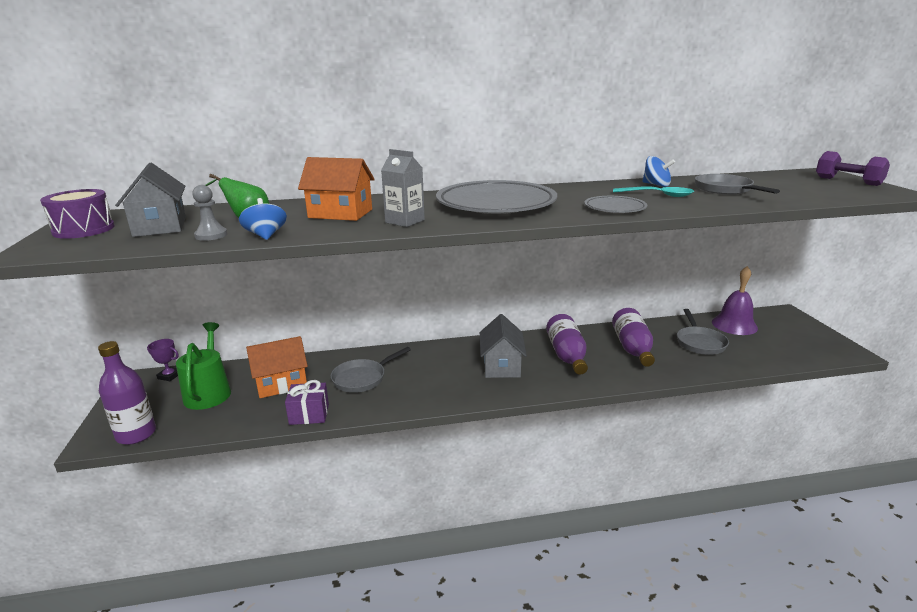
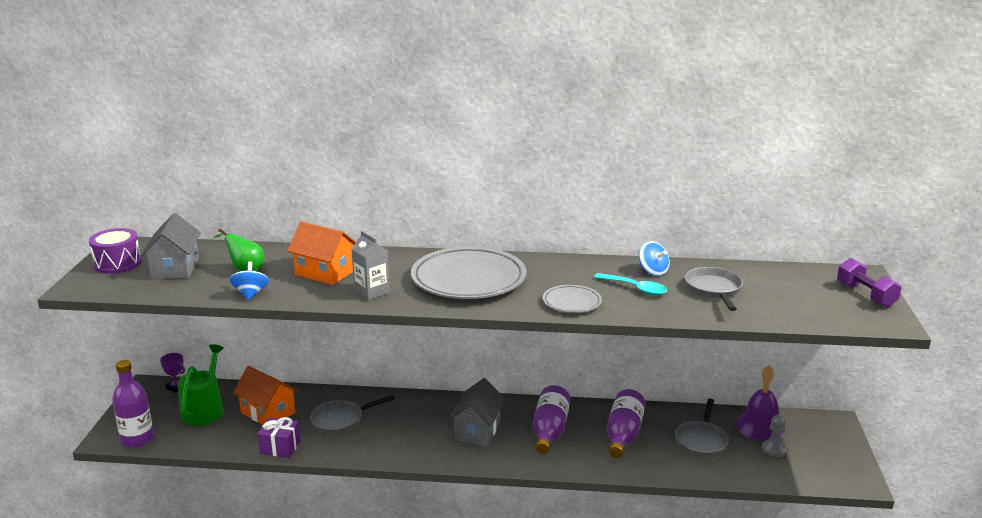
camera: 15 degrees right, 0 degrees up
grey pawn [192,185,227,241] -> grey pawn moved to [762,415,787,457]
orange house [246,336,308,398] -> orange house turned 45 degrees clockwise [233,366,298,425]

